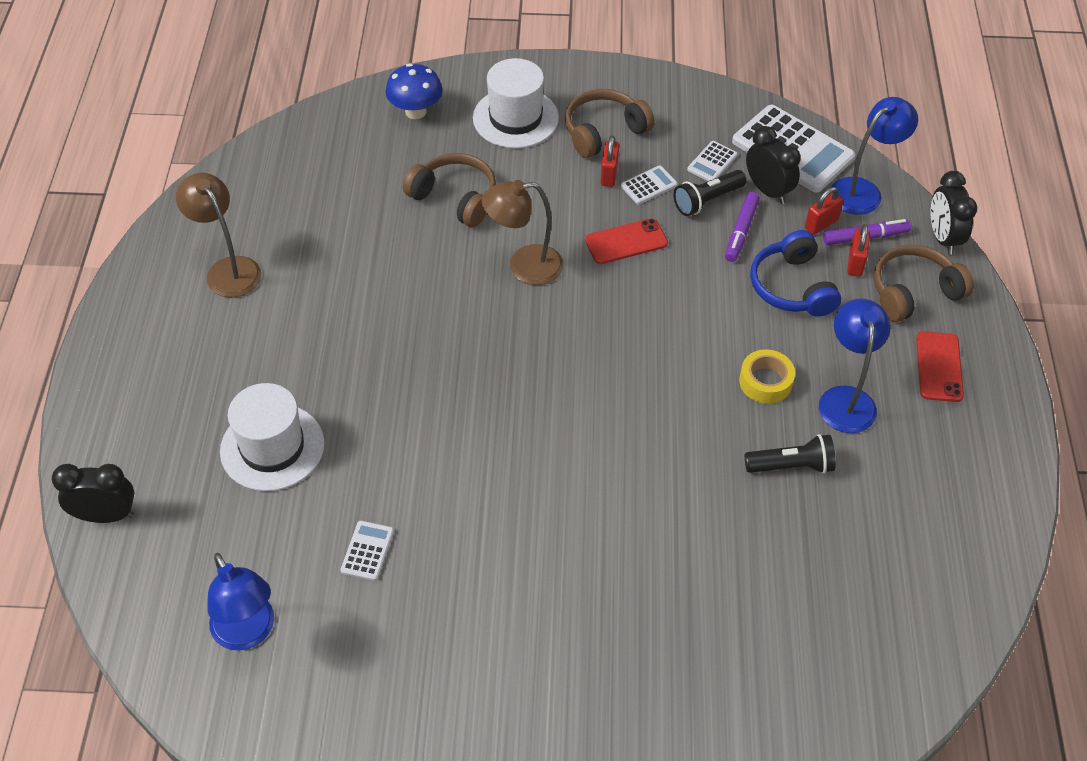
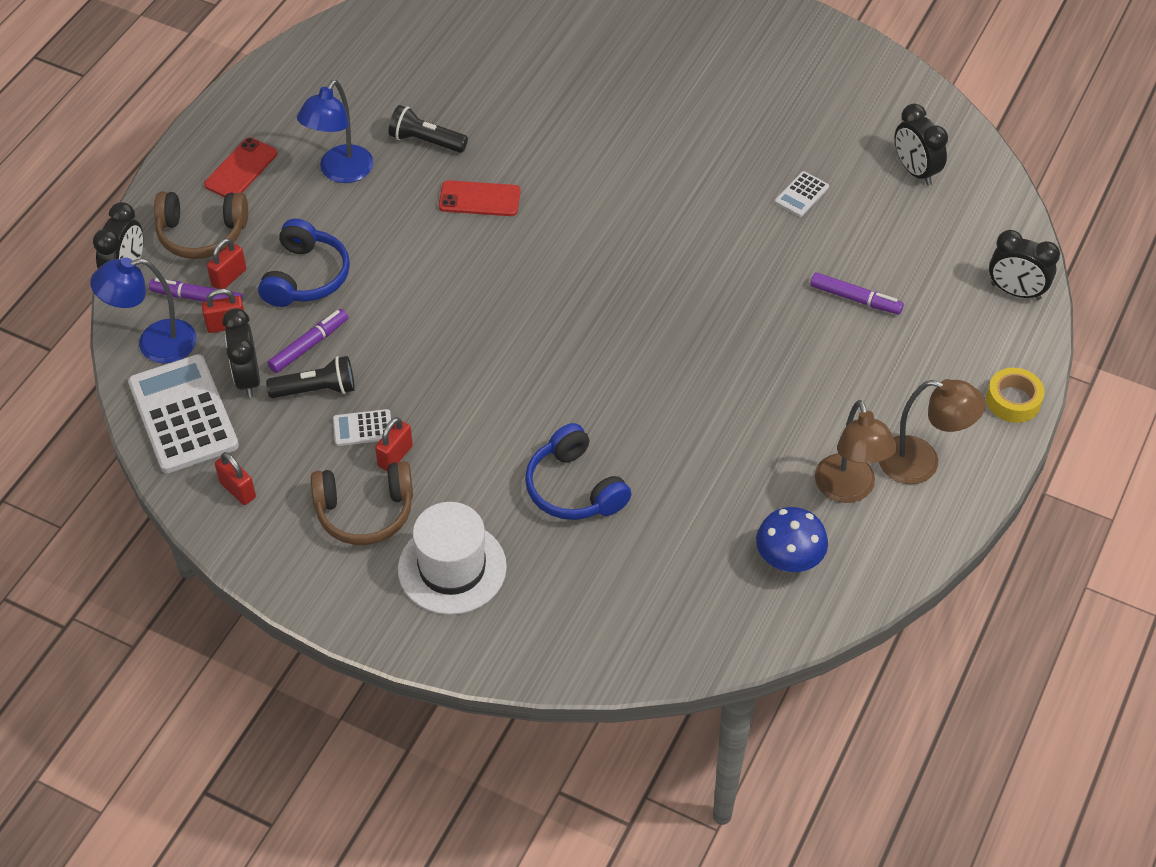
camera: 155 degrees left, 0 degrees up
blue lamp [207,553,274,651] -> black clock [895,104,948,186]
white hat [220,383,324,491] -> purple marker [810,272,904,314]
blue mushroom [385,63,443,119] -> blue mushroom moved to [756,507,828,572]
brown headphones [403,153,496,227] -> blue headphones [525,423,631,520]
brown lamp [482,180,563,285] -> brown lamp moved to [879,379,986,484]
red phone [585,218,668,264] -> red phone moved to [439,180,521,216]
white calculator [687,141,738,181] -> none
yellow tape [739,349,795,404] -> yellow tape moved to [986,368,1045,423]
none -> red padlock [215,452,256,505]

